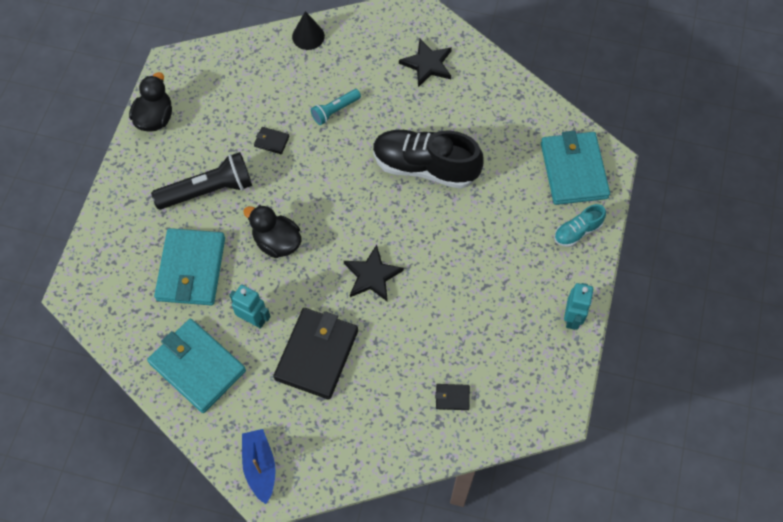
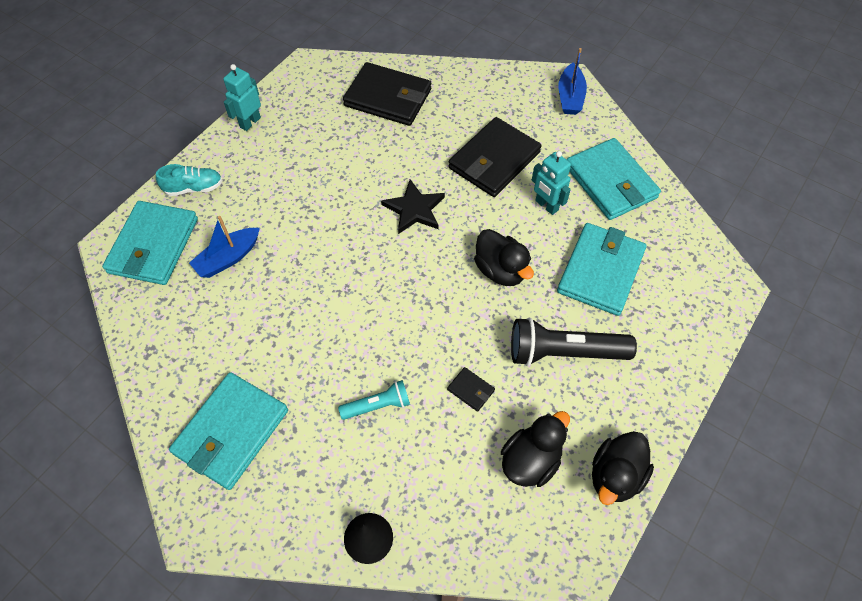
camera: 160 degrees left, 5 degrees down
black shoe [373,130,483,189] -> none
black star [399,39,452,87] -> turquoise wallet [169,372,288,490]
black wallet [435,384,470,410] -> black wallet [343,62,431,126], size x2.42
none -> blue boat [189,216,260,278]
none -> black duck [501,411,570,487]

